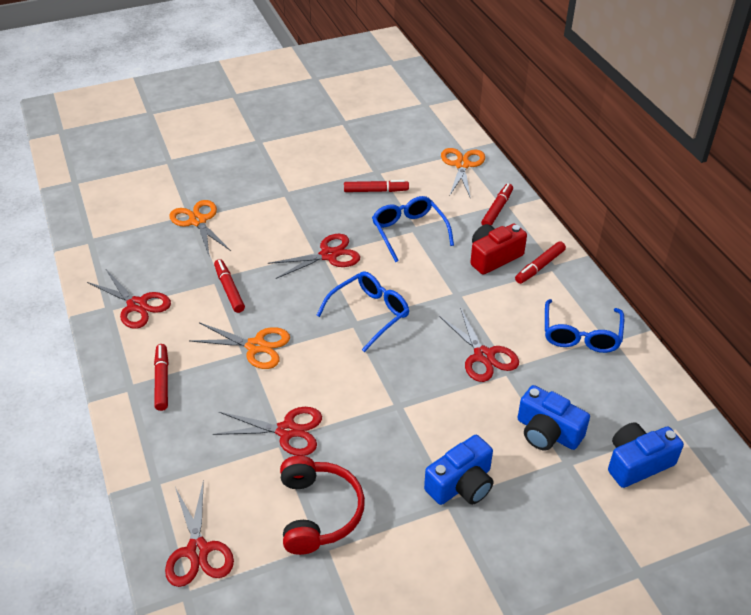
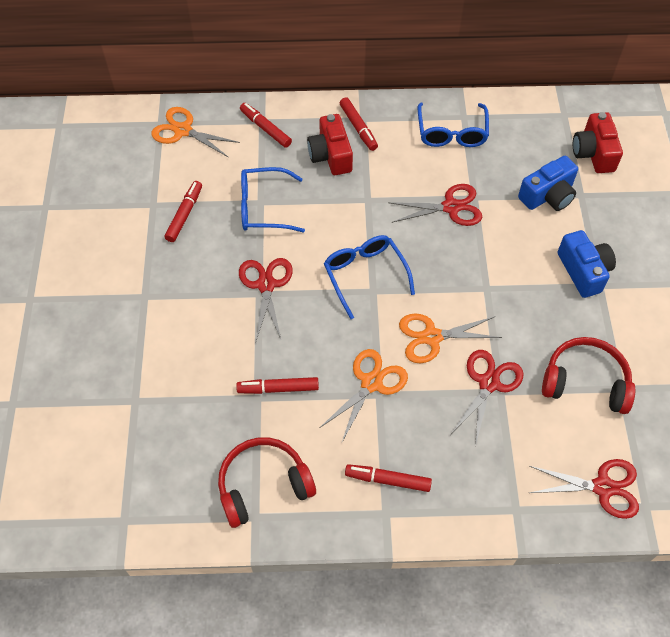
camera: 70 degrees left, 15 degrees up
red scissors [87,270,171,329] -> red headphones [218,437,316,528]
orange scissors [169,200,231,255] -> orange scissors moved to [399,314,502,363]
blue glasses [545,299,624,353] -> blue glasses turned 60 degrees clockwise [418,102,489,147]
blue camera [608,422,684,488] -> red camera [573,112,623,173]

